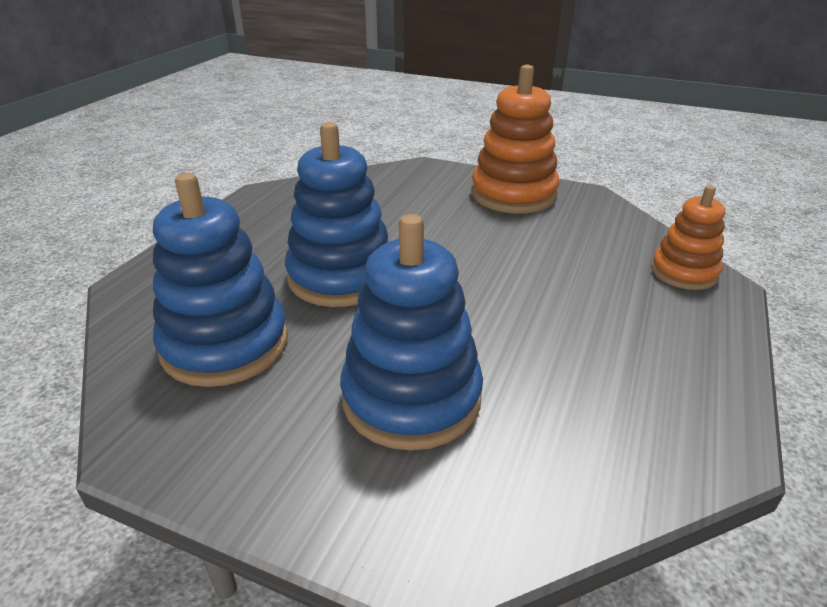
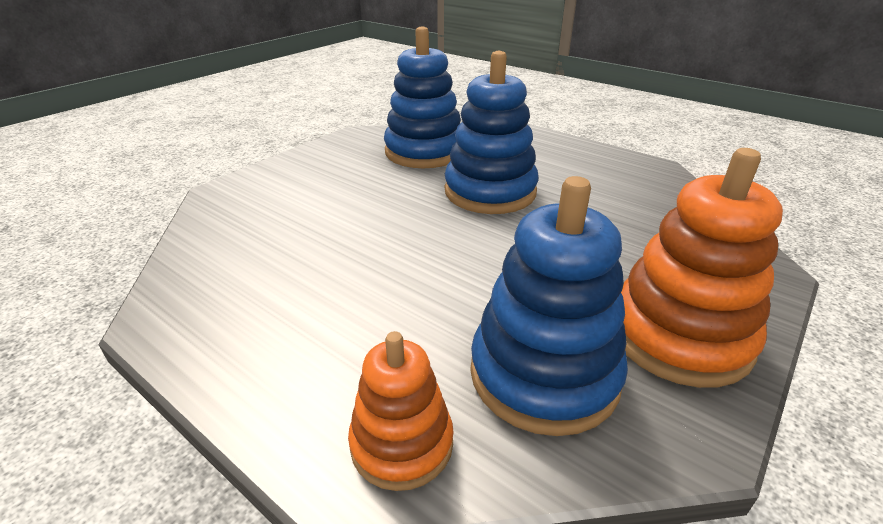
camera: 105 degrees right, 0 degrees up
blue stacking toy [340,214,483,451] -> blue stacking toy moved to [470,176,628,436]

